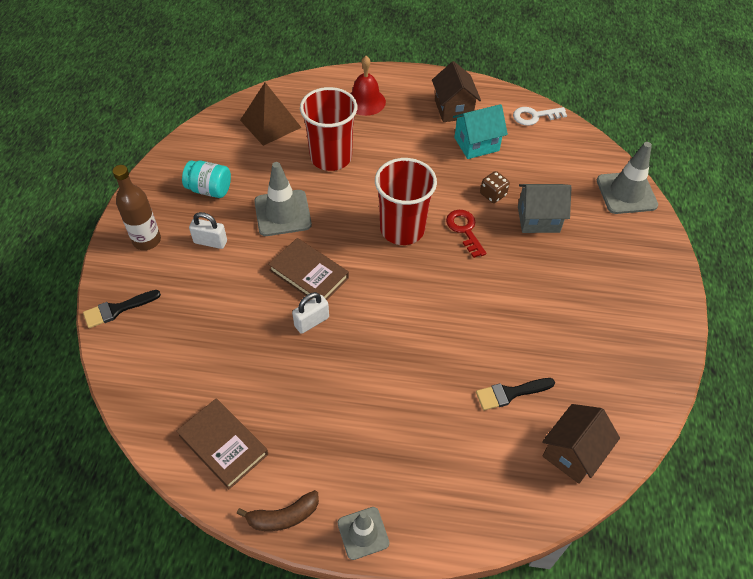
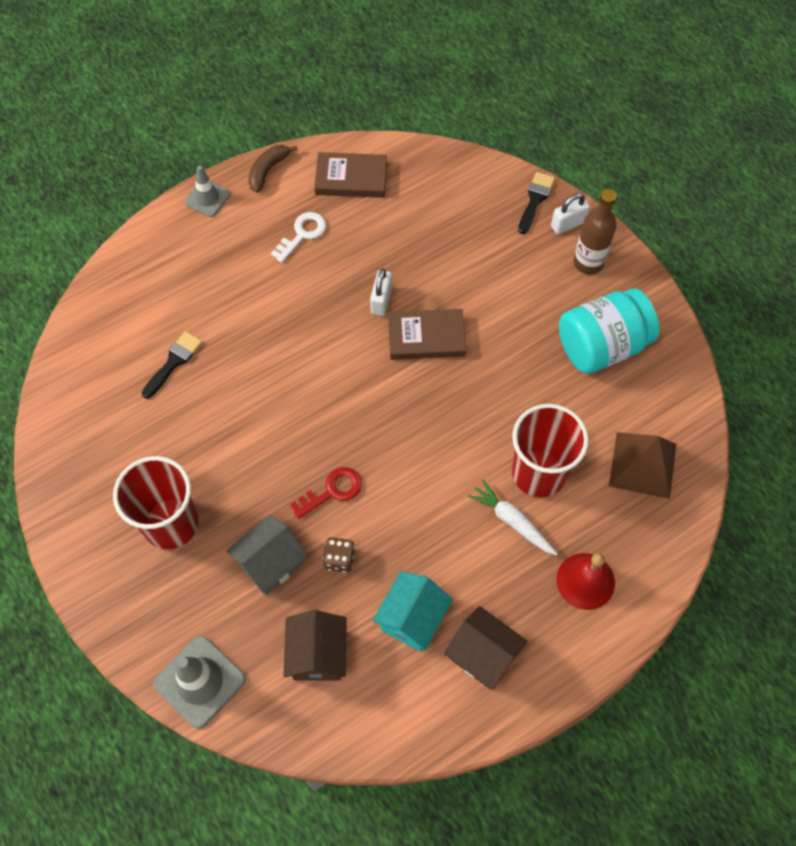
camera: 140 degrees right, 10 degrees up
turquoise jar [182,161,231,198] -> turquoise jar [559,288,660,374], size x1.70
white padlock [189,212,227,249] -> white padlock moved to [551,193,590,234]
grey traffic cone [254,162,312,236] -> none
red cup [375,158,437,245] -> red cup moved to [113,456,198,549]
red key [446,210,486,258] -> red key turned 60 degrees counterclockwise [290,467,362,519]
white key [513,107,567,126] -> white key moved to [271,212,326,263]
brown house [542,404,620,484] -> brown house moved to [283,610,347,681]
none -> white carrot [468,480,558,556]

